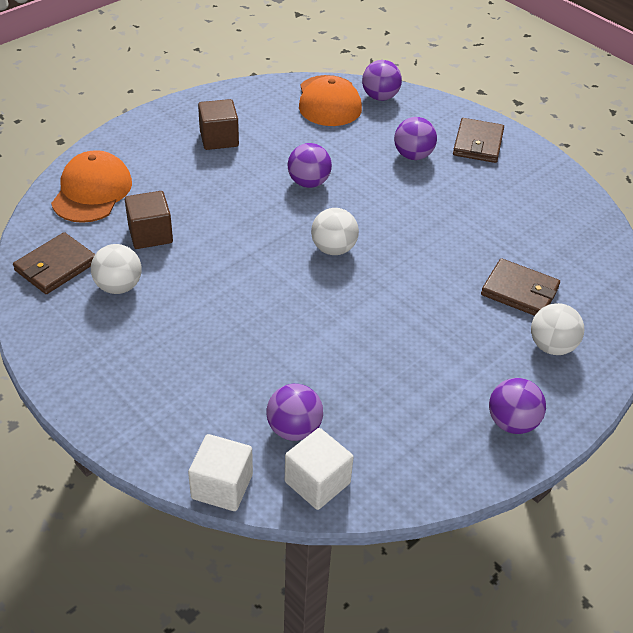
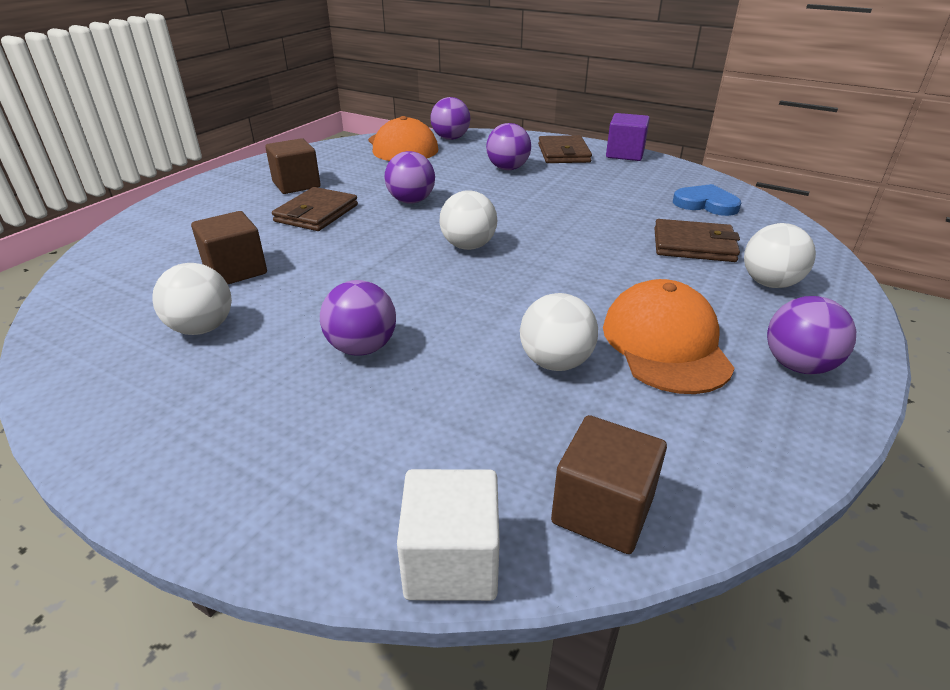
camera: 15 degrees left, 10 degrees down
brown wallet [13,232,95,294] -> brown wallet moved to [272,187,358,231]
orange cap [51,150,132,223] -> orange cap moved to [603,279,735,394]
purple ball [267,384,323,441] -> purple ball moved to [320,280,396,356]
white cube [285,428,354,510] -> brown cube [551,415,667,554]
none -> white ball [520,293,598,371]
none -> purple cube [606,113,650,161]
none -> blue heart [673,184,741,216]

